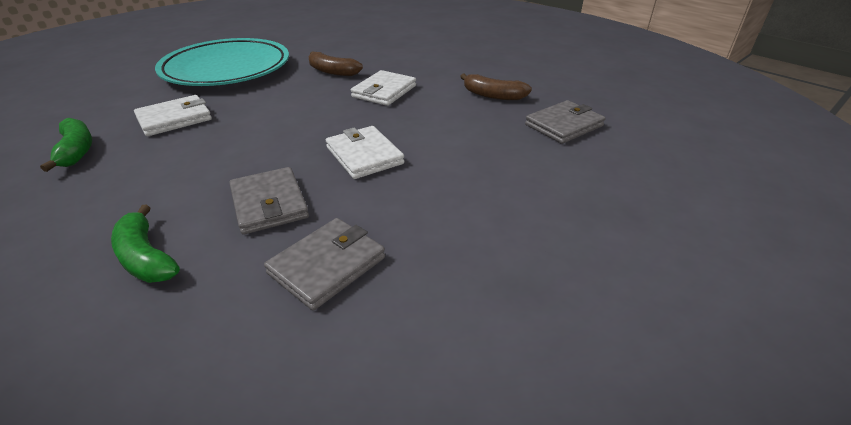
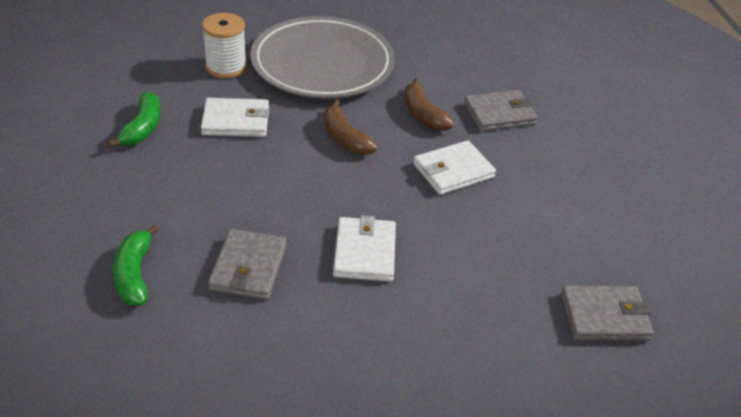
camera: 30 degrees right, 5 degrees up
turquoise plate [155,38,289,86] -> grey plate [250,16,395,99]
grey wallet [264,218,385,310] -> grey wallet moved to [464,90,538,131]
brown banana [460,74,532,100] -> brown banana moved to [324,100,377,155]
none -> white spool [202,13,247,78]

